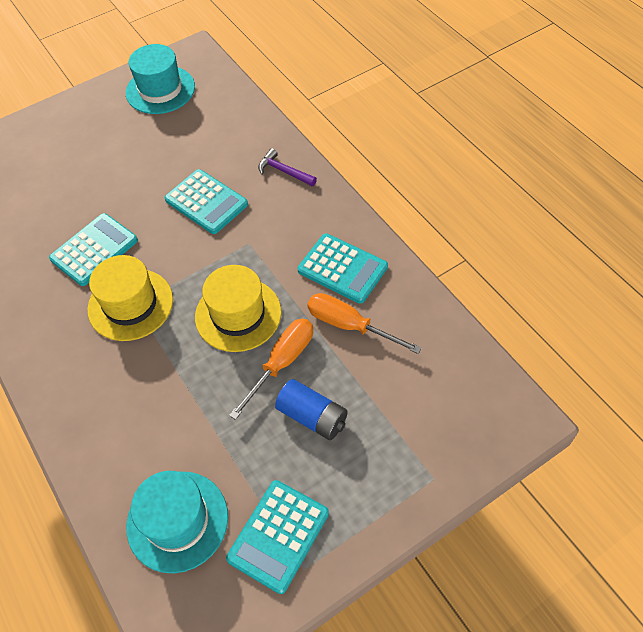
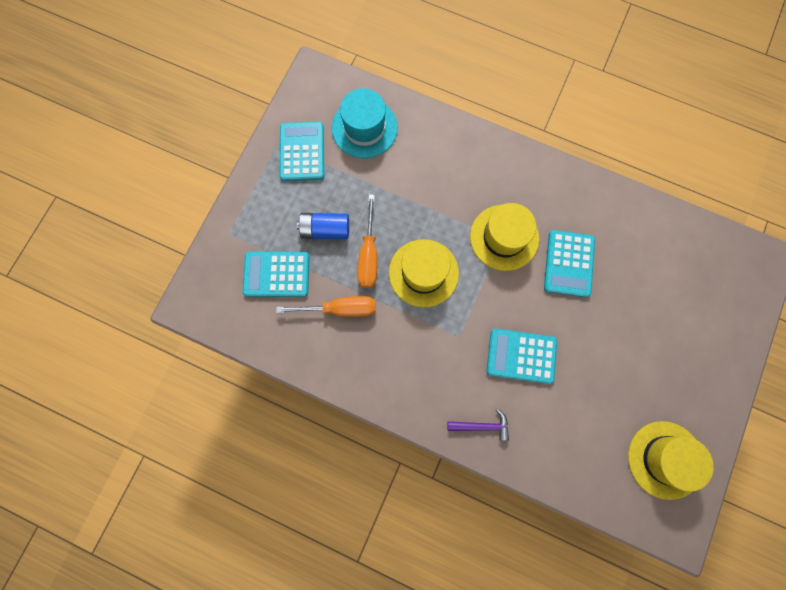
camera: 145 degrees right, 20 degrees up
turquoise hat [126,44,195,114] -> yellow hat [628,421,714,500]
turquoise calculator [298,233,388,304] -> turquoise calculator moved to [243,251,310,297]

